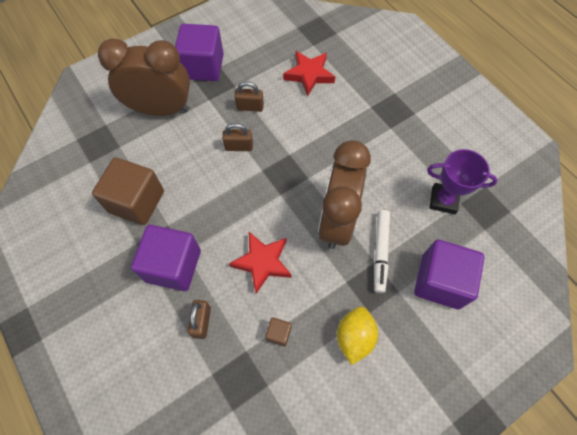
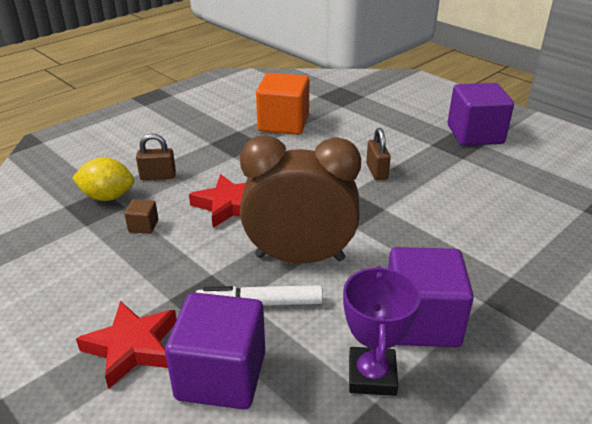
camera: 80 degrees right, 30 degrees down
brown cube [92,157,164,225] -> orange cube [256,73,310,135]
brown clock [98,38,190,116] -> none
purple cube [131,225,201,291] -> purple cube moved to [388,247,474,347]
brown padlock [234,81,264,112] -> none
red star [283,51,335,96] -> red star moved to [76,301,177,389]
yellow lemon [337,306,378,365] -> yellow lemon moved to [72,157,134,201]

